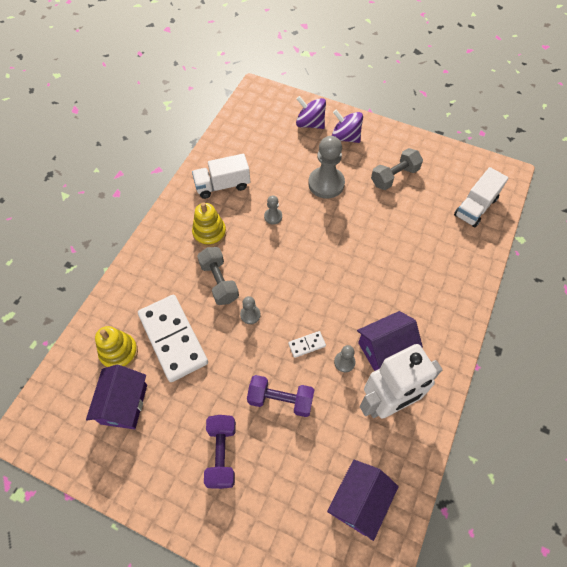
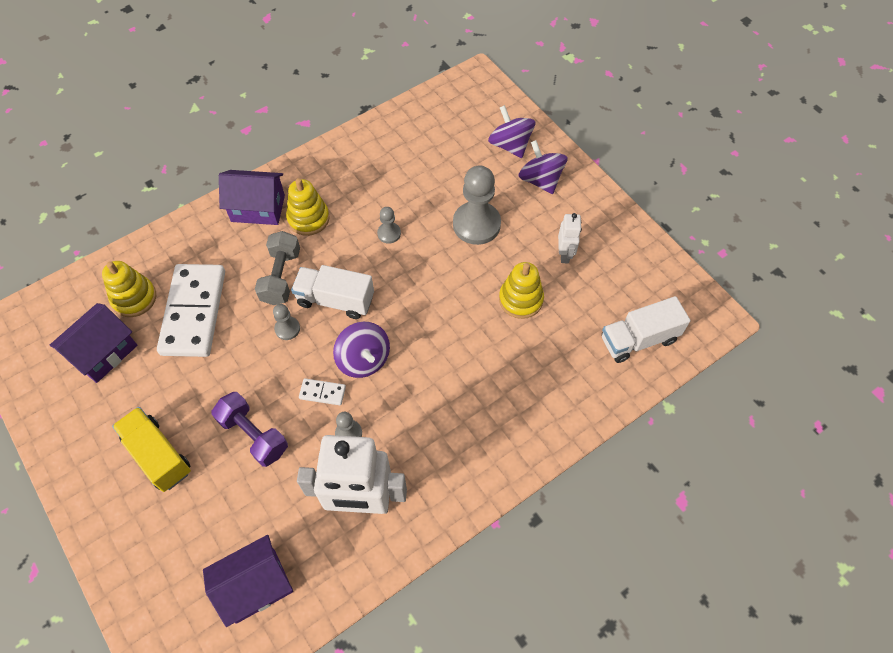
camera: 30 degrees right, 0 degrees up
white truck [192,153,250,199] -> white truck moved to [291,265,374,319]
purple dumbbell [204,415,236,489] -> yellow truck [112,407,191,492]
purple house [357,311,423,371] -> purple house moved to [219,170,285,225]
grey dumbbell [371,148,423,190] -> white robot [558,213,582,263]
none -> purple spinning top [333,322,390,378]
none -> yellow stacking toy [499,262,544,319]

